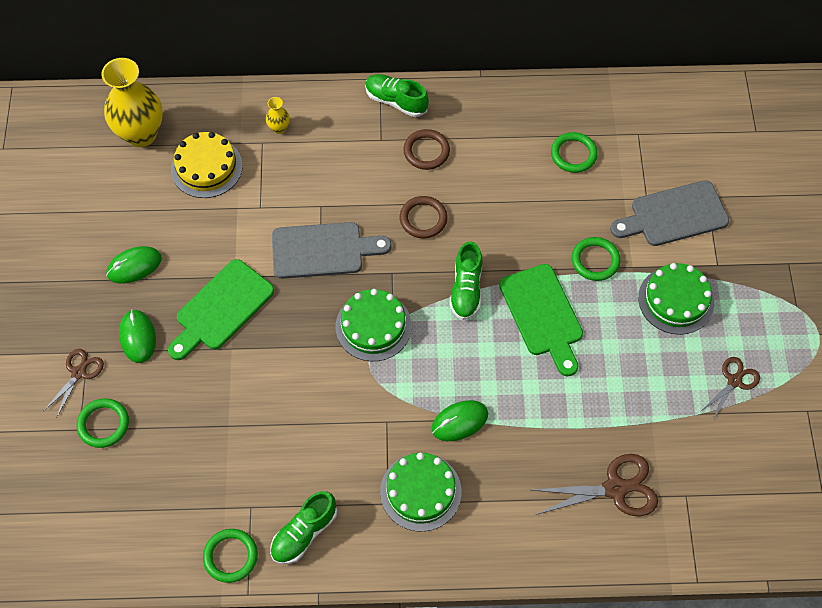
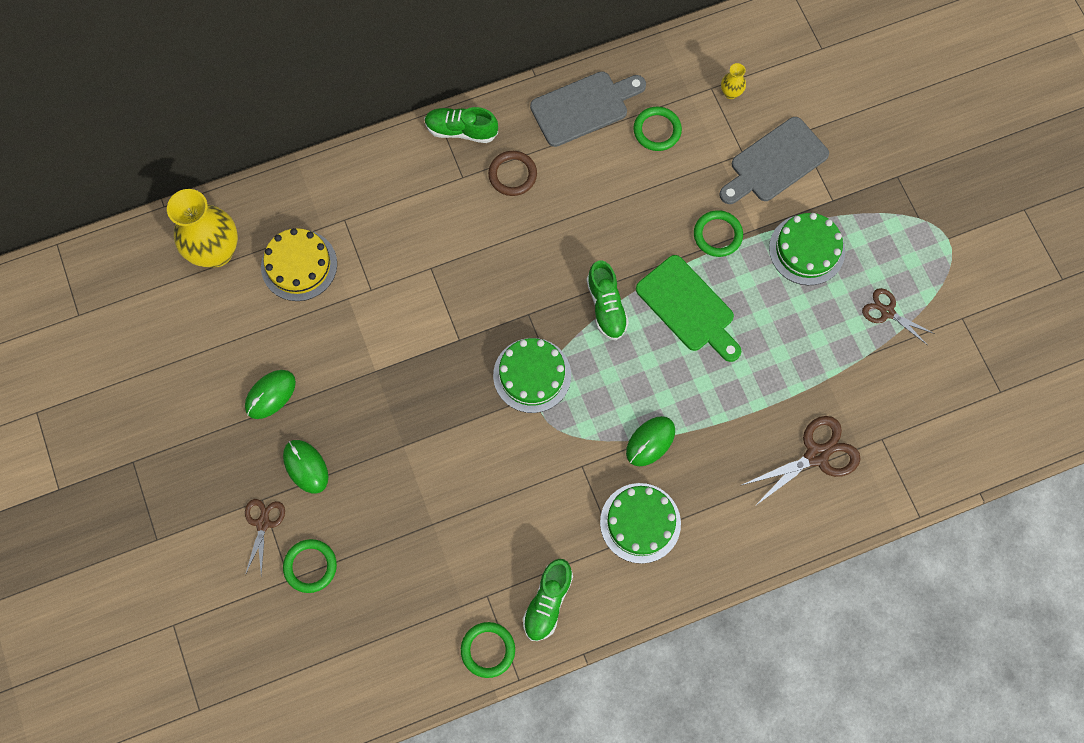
camera: 20 degrees left, 10 degrees up
green cutting board [168,259,274,360] -> none
yellow vase [266,97,290,134] -> yellow vase moved to [721,63,746,99]
grey cutting board [272,222,392,279] -> grey cutting board moved to [530,71,646,147]
brown ring [400,196,448,238] -> none
brown scissors [701,357,760,420] -> brown scissors turned 75 degrees counterclockwise [862,288,935,345]

